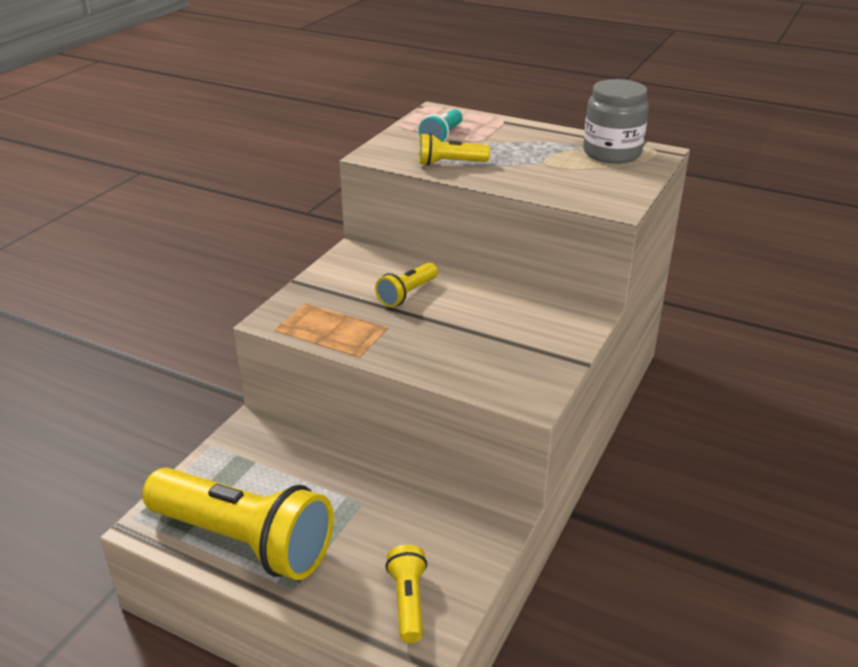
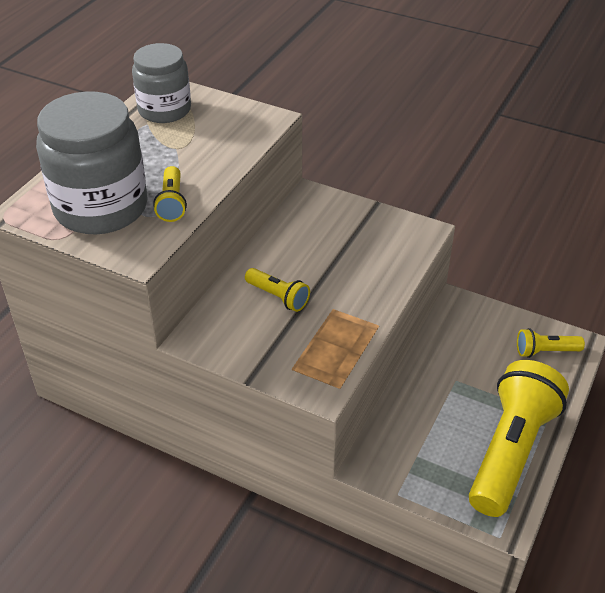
camera: 90 degrees left, 10 degrees up
turquoise flashlight [419,109,462,142] -> grey jar [36,91,148,234]

